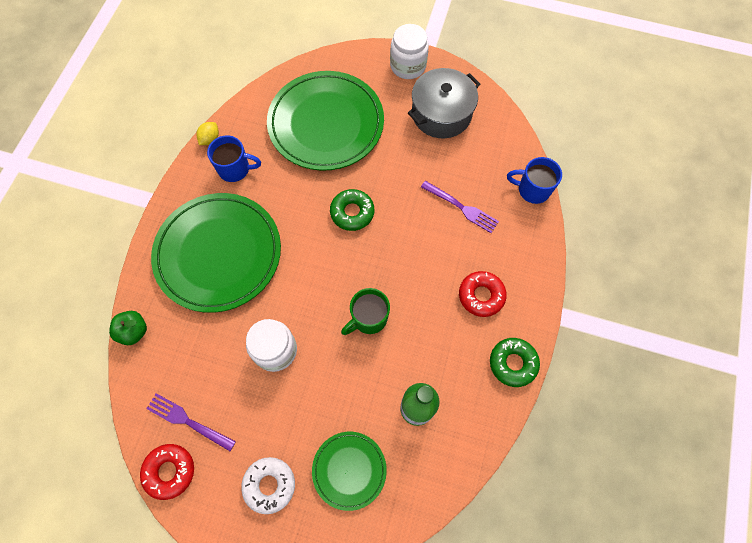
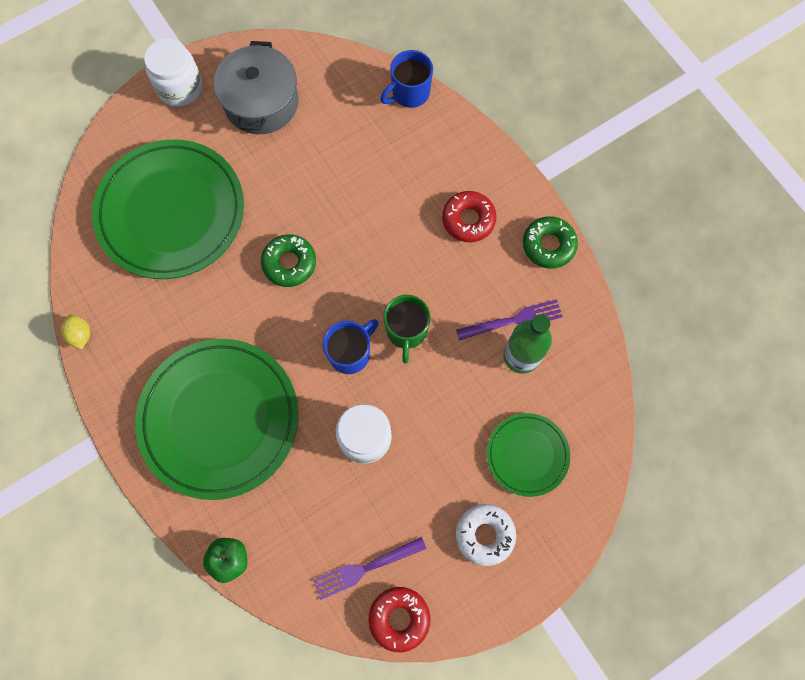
camera: 50 degrees left, 5 degrees up
blue mug [207,135,261,182] -> blue mug moved to [323,319,379,374]
purple fork [421,181,499,233] -> purple fork moved to [456,299,563,341]

